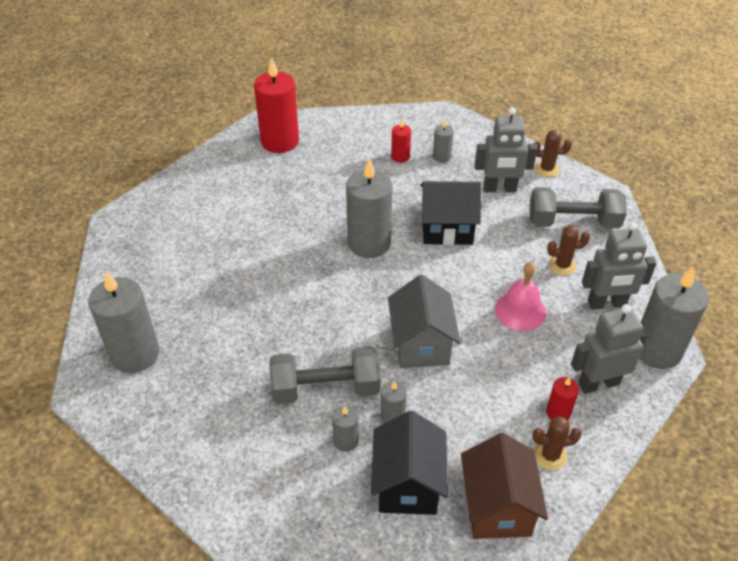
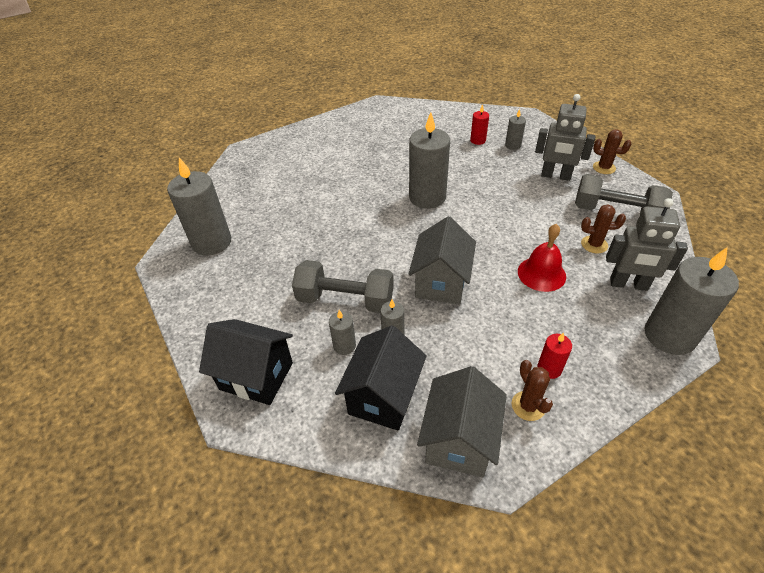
camera: 20 degrees right, 0 degrees up
red candle [254,57,299,153] -> none
black house [420,181,481,245] -> black house moved to [199,319,293,405]
brown house [461,433,548,539] -> grey house [417,366,507,477]
pink bell [495,262,546,331] -> red bell [518,224,566,292]
brown cactus [532,416,582,470] -> brown cactus turned 60 degrees clockwise [512,360,553,421]
grey robot [571,304,648,394] -> none

